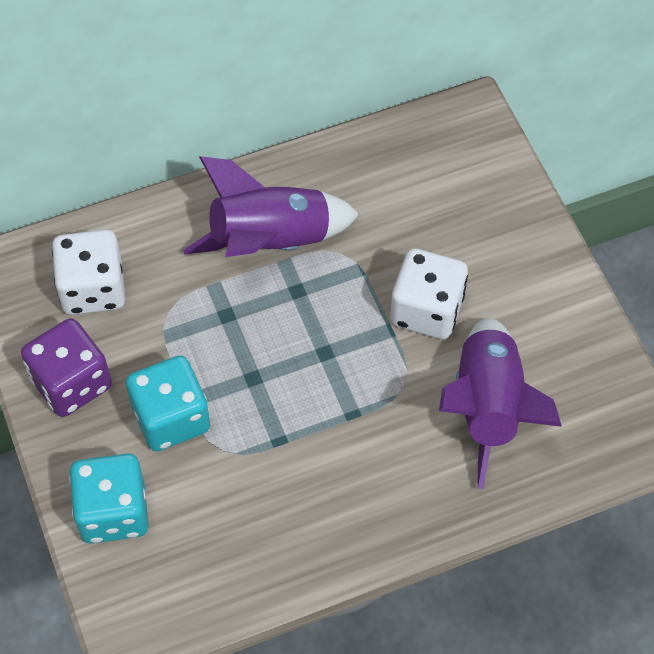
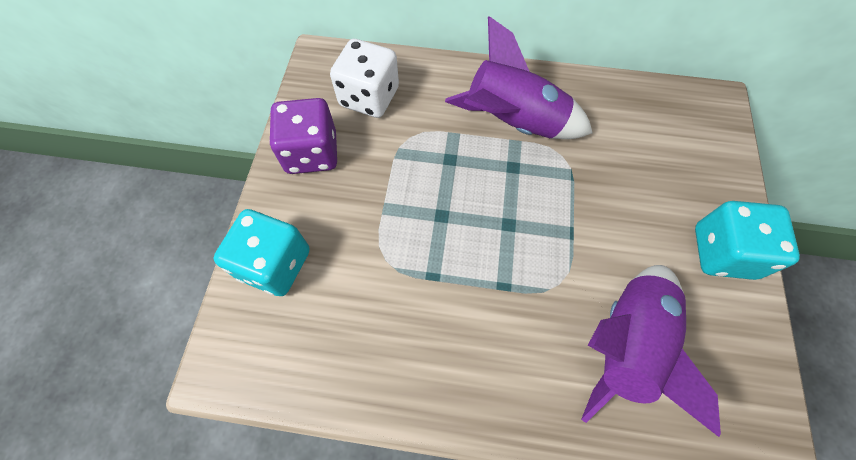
camera: 30 degrees right, 5 degrees up
turquoise dice [126,355,210,451] -> turquoise dice moved to [695,201,800,280]
white dice [390,248,468,339] -> none

